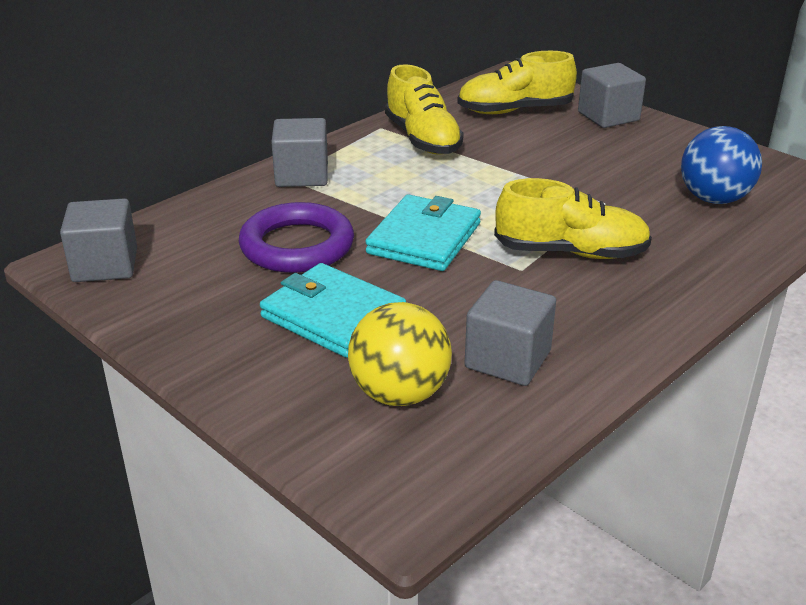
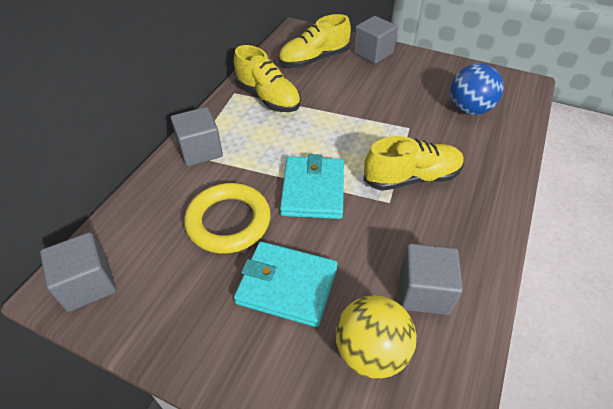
camera: 20 degrees left, 15 degrees up
purple ring [239,202,354,273] -> yellow ring [184,183,271,254]

